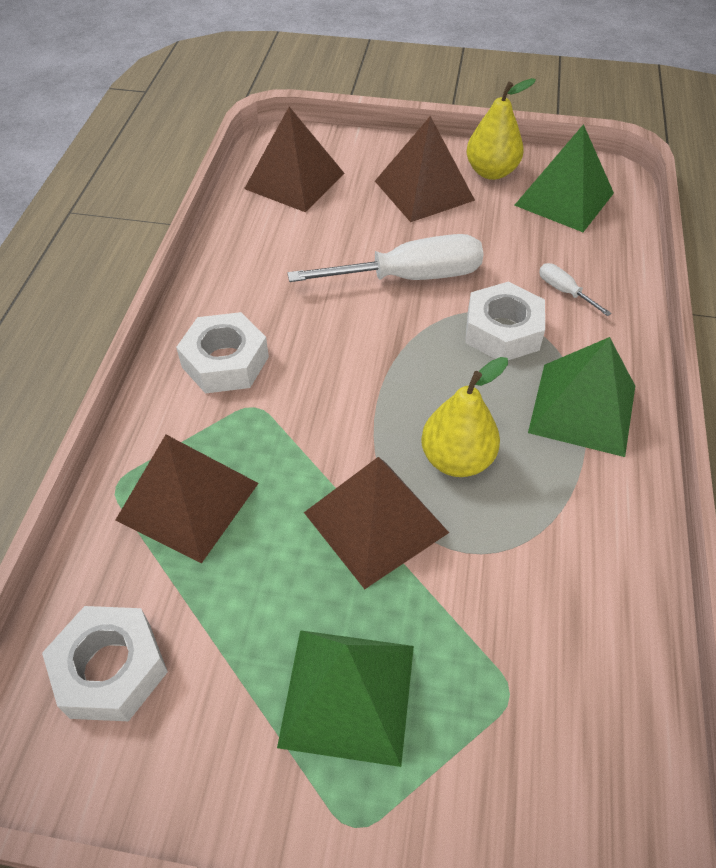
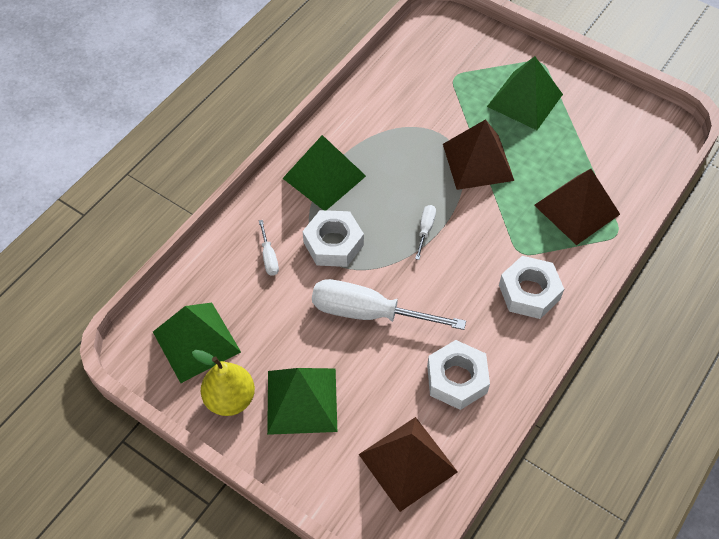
camera: 155 degrees left, 5 degrees up
white nut [42,606,168,721] -> white nut moved to [427,340,490,410]
brown pyramid [375,116,475,222] -> green pyramid [267,368,337,435]
yellow pear [421,357,508,477] -> none
none -> white screwdriver [415,205,436,260]

